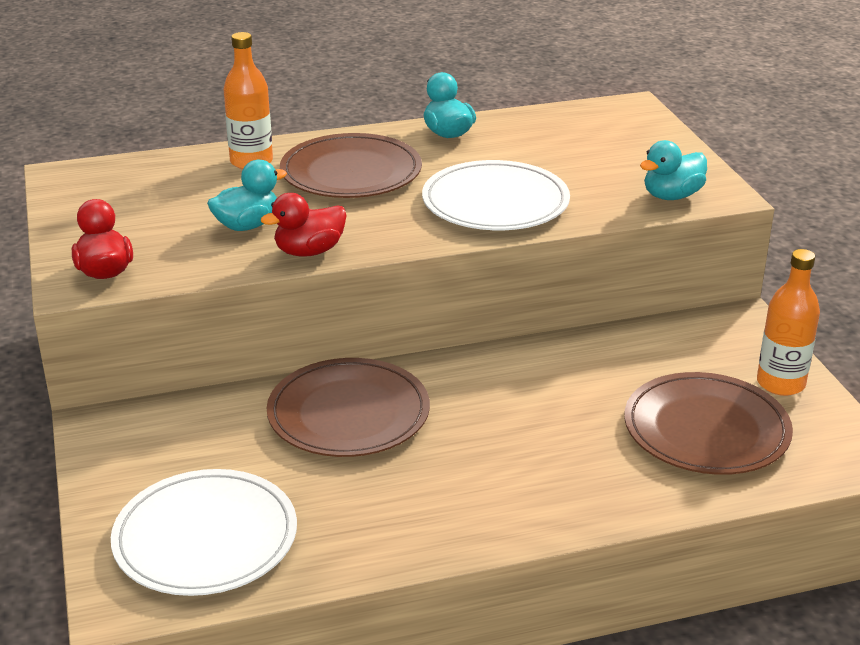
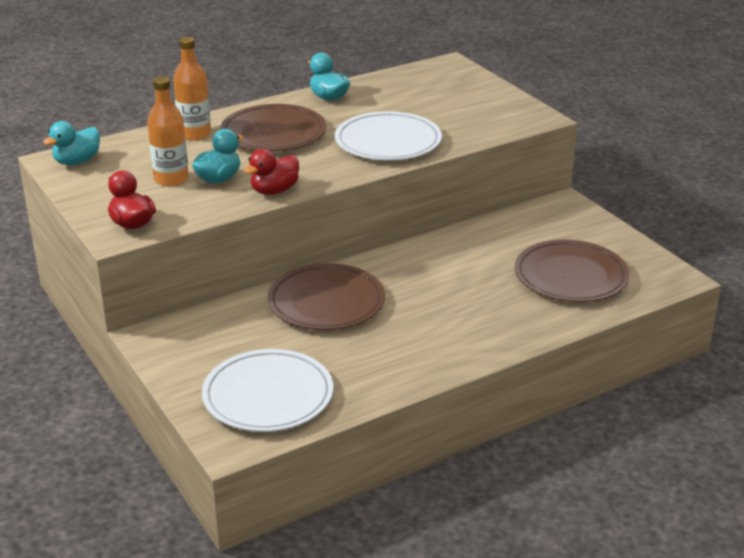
camera: 15 degrees left, 0 degrees up
turquoise duck [640,140,707,200] -> turquoise duck moved to [43,121,100,165]
orange bottle [757,249,820,396] -> orange bottle moved to [147,77,189,186]

